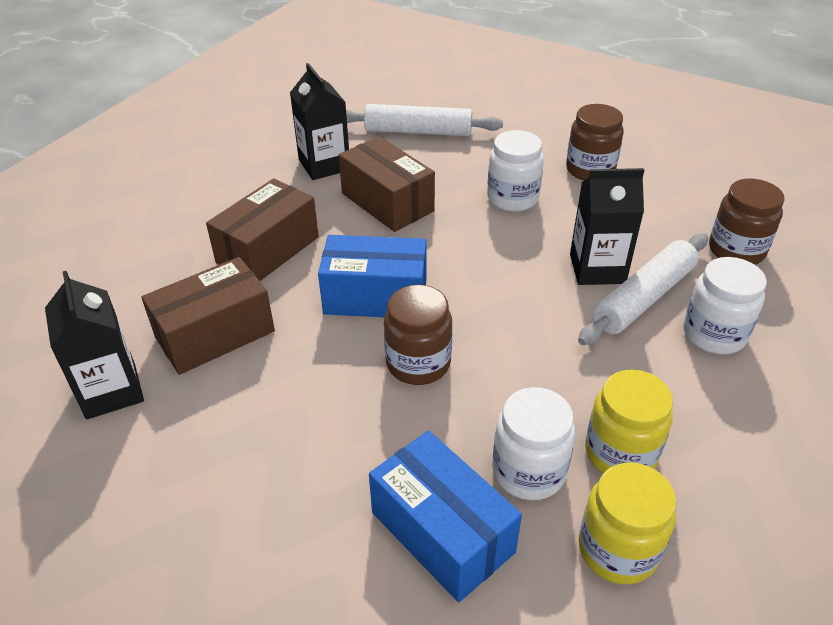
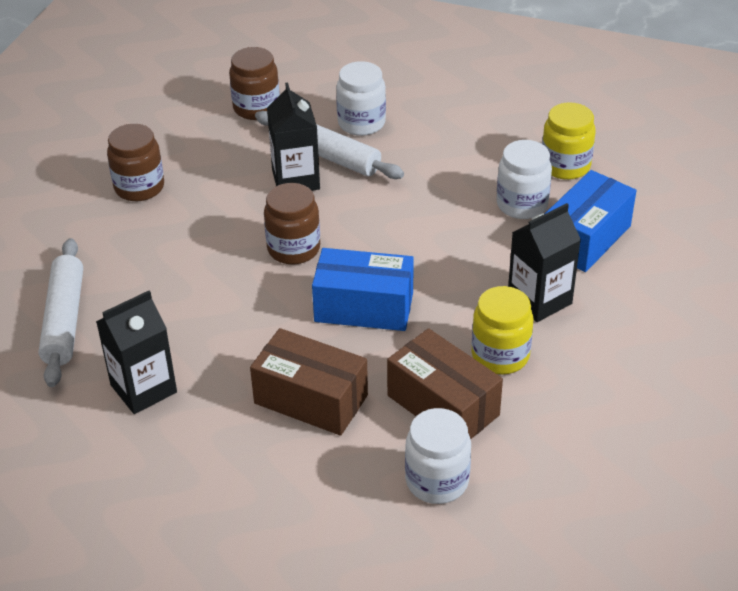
camera: 100 degrees left, 0 degrees up
black carton [45,271,144,419] -> black carton moved to [508,203,581,322]
blue box [318,235,427,317] -> blue box turned 75 degrees counterclockwise [312,248,414,331]
brown box [339,136,435,232] -> none
brown jar [384,285,452,385] -> brown jar moved to [264,183,320,264]
white jar [487,130,544,212] -> white jar moved to [405,408,471,504]
yellow jar [585,370,673,473] -> yellow jar moved to [472,286,533,374]

